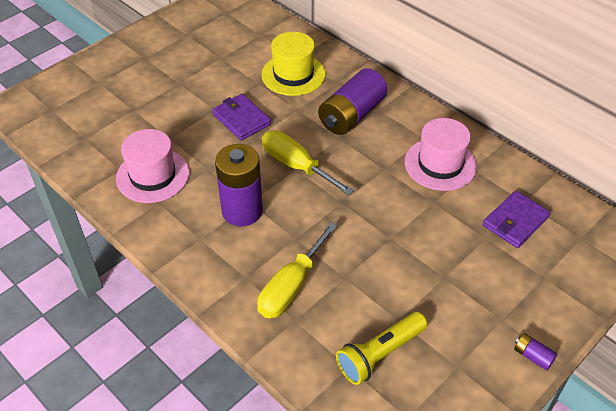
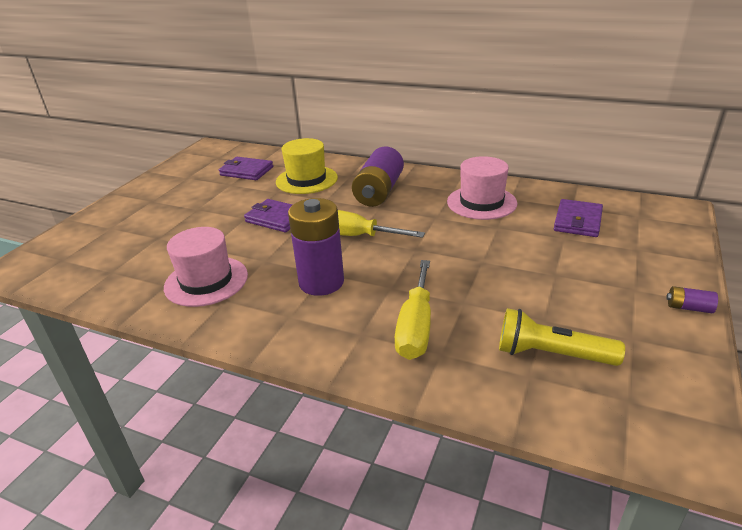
camera: 20 degrees left, 15 degrees down
yellow flashlight [336,312,427,385] -> yellow flashlight turned 75 degrees clockwise [499,308,625,366]
none -> purple wallet [219,157,273,180]

